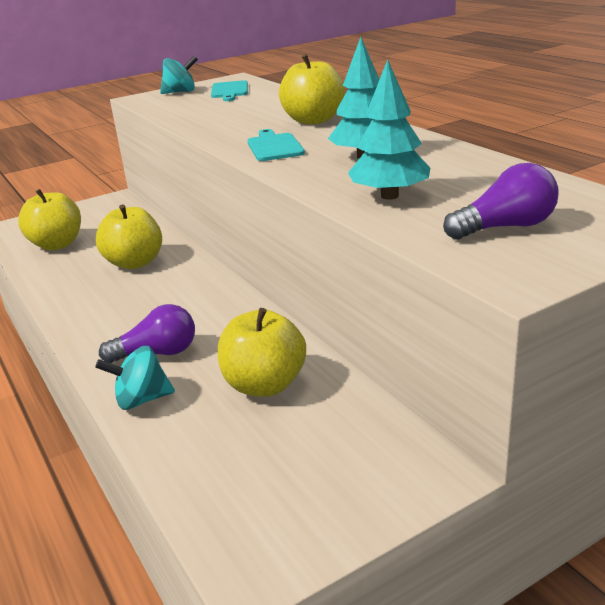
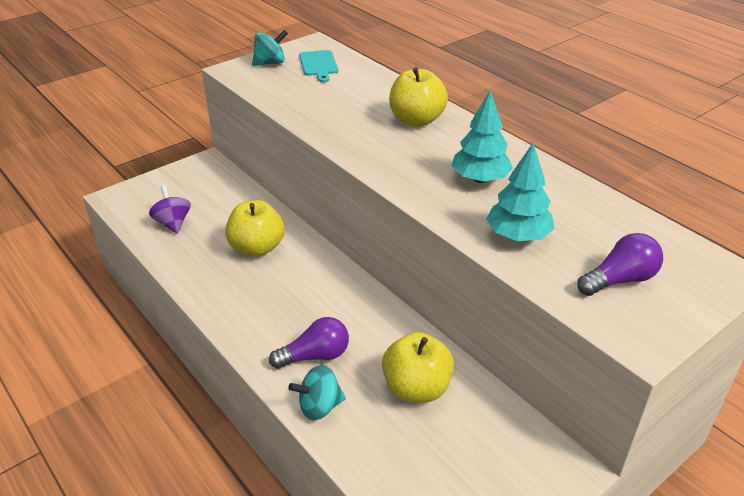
camera: 10 degrees left, 10 degrees up
yellow apple [18,189,81,250] -> purple spinning top [149,185,191,234]
turquoise cutting board [247,129,305,161] -> none

